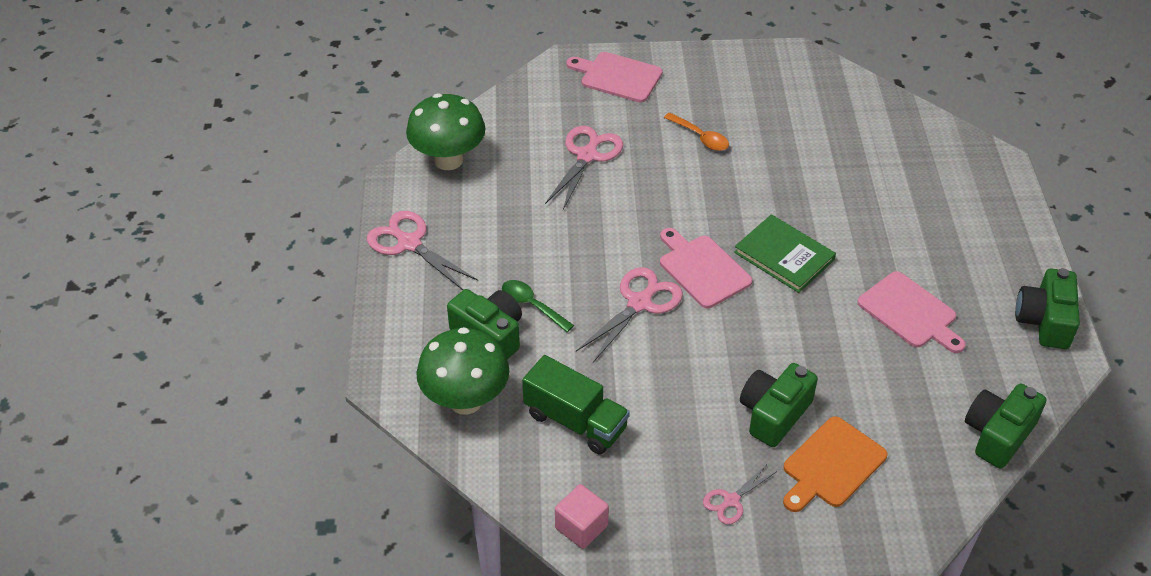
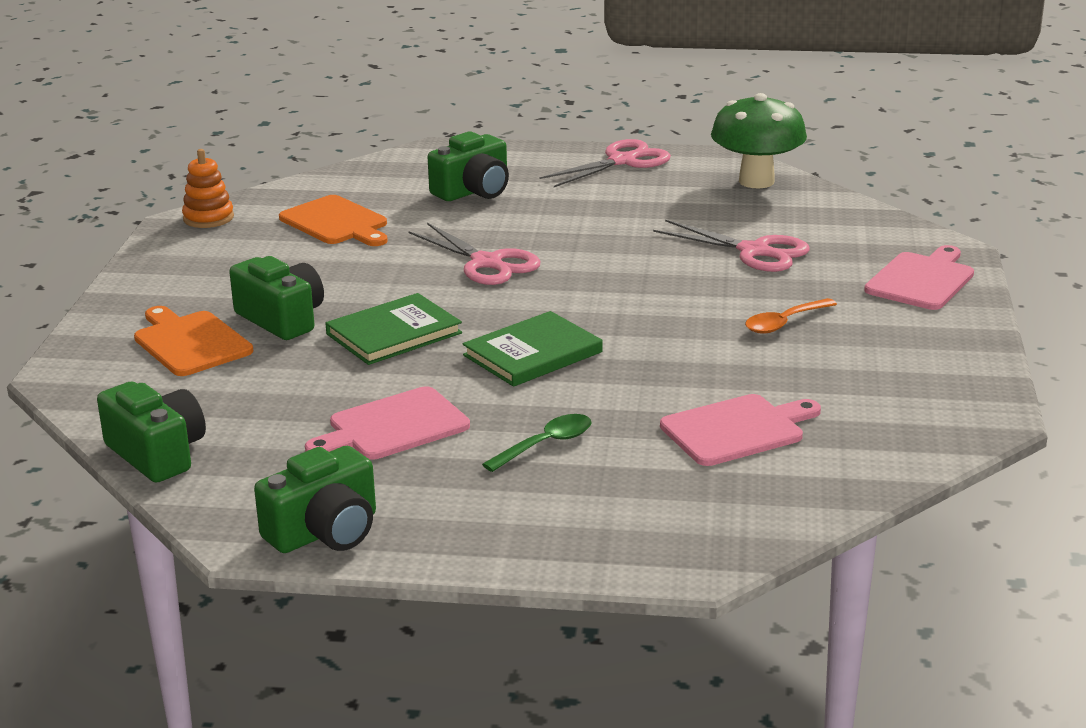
camera: 100 degrees right, 20 degrees down
green mushroom [416,327,509,415] -> none
green spoon [502,280,574,332] -> green spoon moved to [482,414,592,472]
green truck [522,355,630,455] -> orange cutting board [279,195,388,246]
pink cube [555,484,609,549] -> orange stacking toy [182,149,234,228]
pink cutting board [660,228,752,308] -> pink cutting board moved to [660,394,821,466]
pink scissors [703,464,777,524] -> none
green camera [1015,268,1080,349] -> green camera turned 120 degrees clockwise [254,446,376,553]
none -> green book [325,293,462,365]

